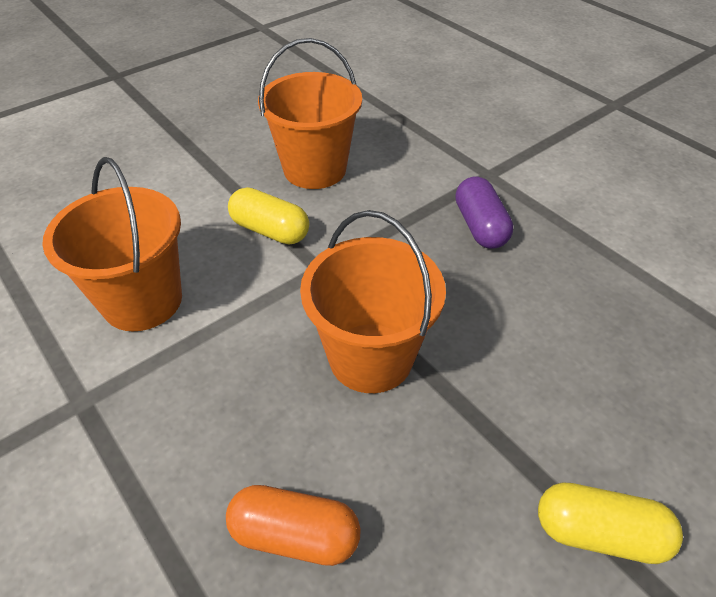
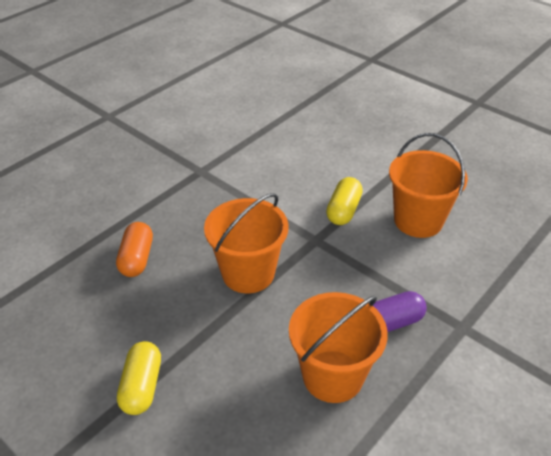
camera: 80 degrees right, 5 degrees down
orange bucket [42,157,182,331] -> orange bucket moved to [289,292,388,403]

